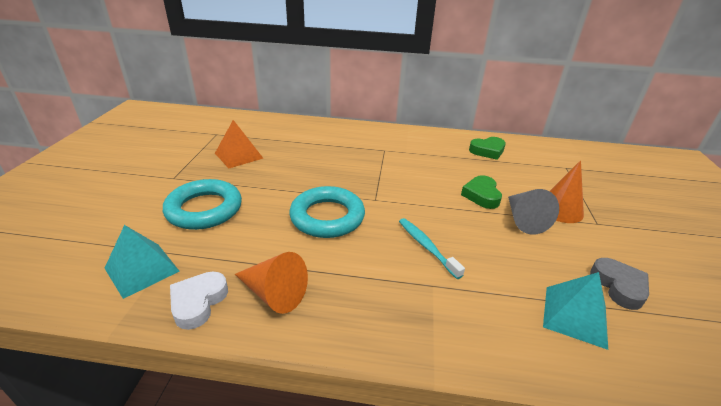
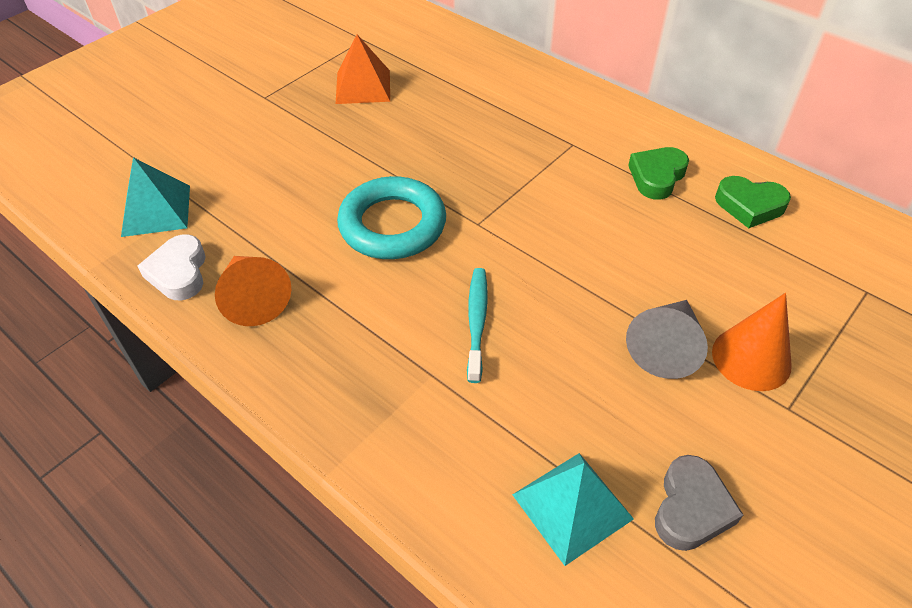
camera: 35 degrees right, 15 degrees up
turquoise ring [163,179,242,230] -> none
white heart [170,272,228,330] -> white heart turned 60 degrees counterclockwise [138,235,206,301]
green heart [461,175,502,209] -> green heart moved to [628,147,689,200]

